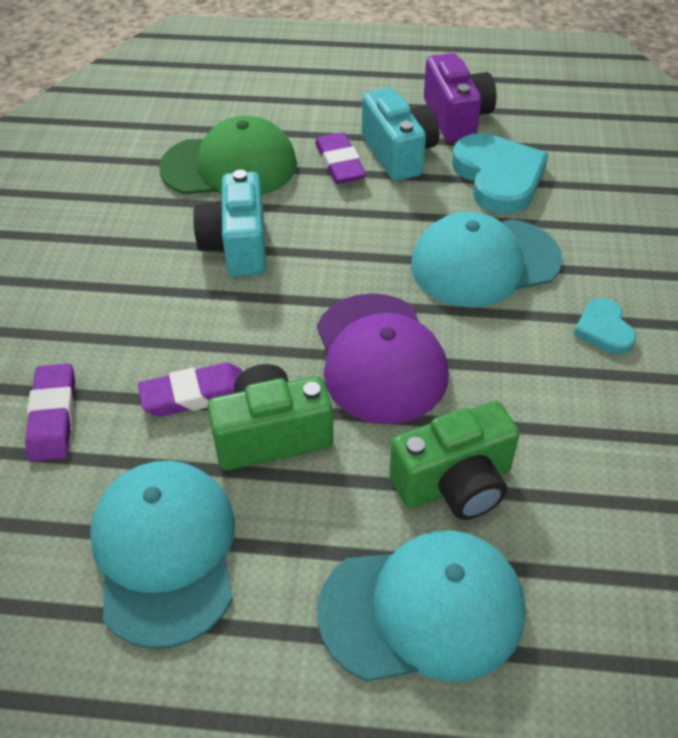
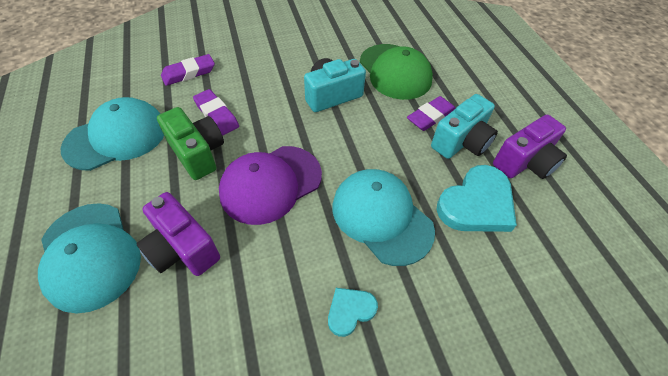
camera: 65 degrees right, 5 degrees up
green camera [389,401,520,520] -> purple camera [137,192,220,276]

